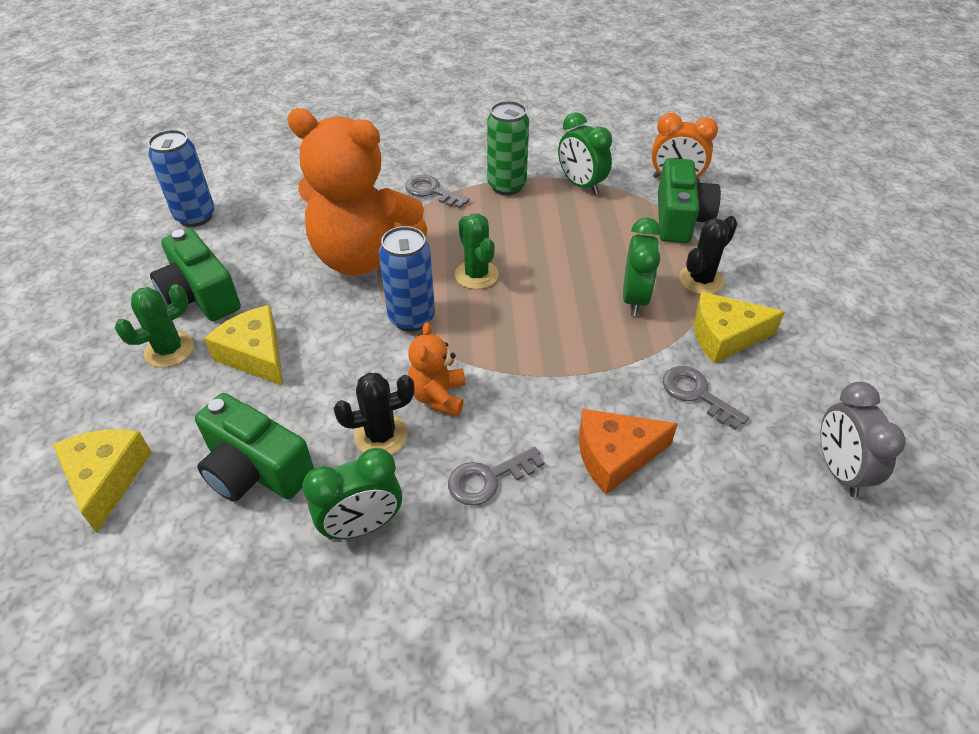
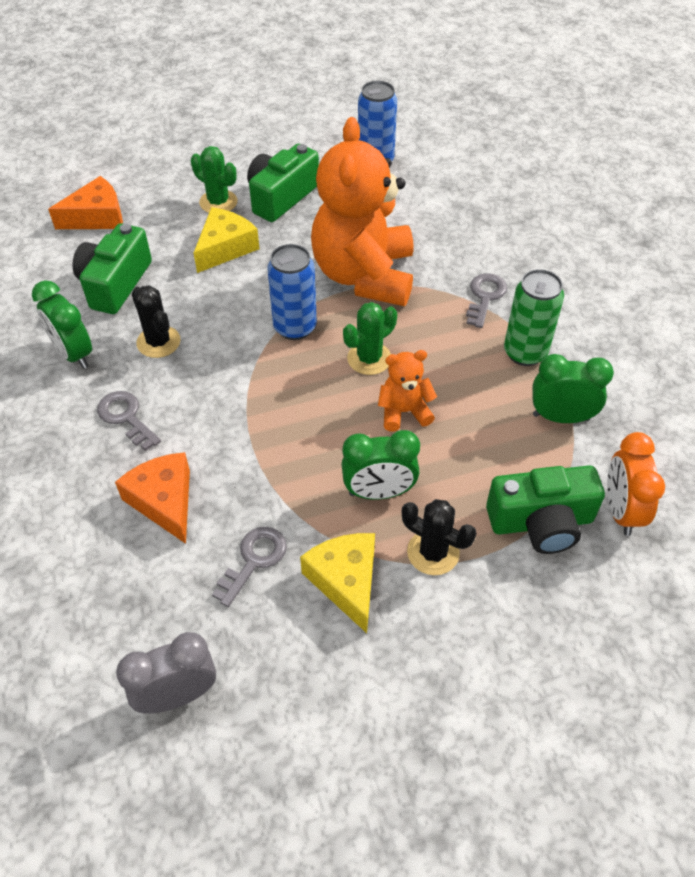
camera: 75 degrees right, 5 degrees up
yellow cheese [53,429,152,533] -> orange cheese [48,176,123,229]
orange teddy bear [408,322,466,416] -> orange teddy bear moved to [378,350,437,432]
green clock [558,112,612,195] -> green clock turned 60 degrees clockwise [532,354,614,423]

